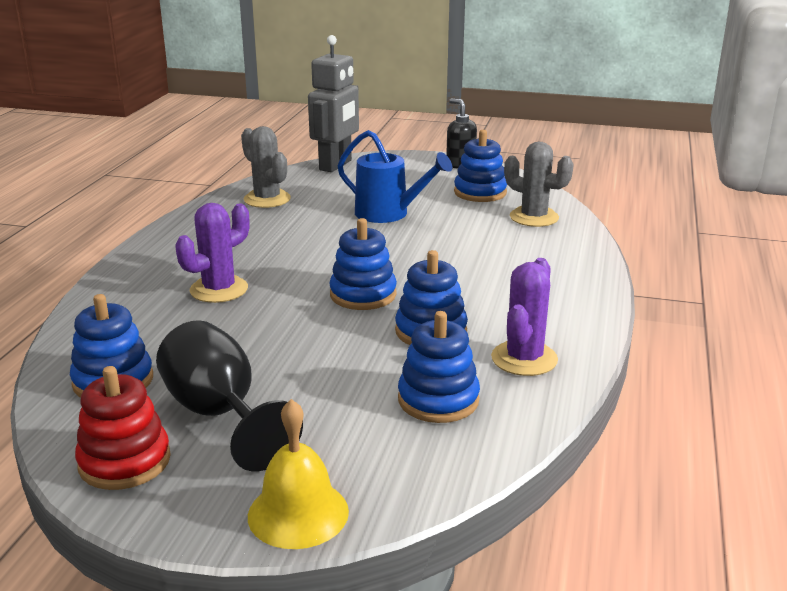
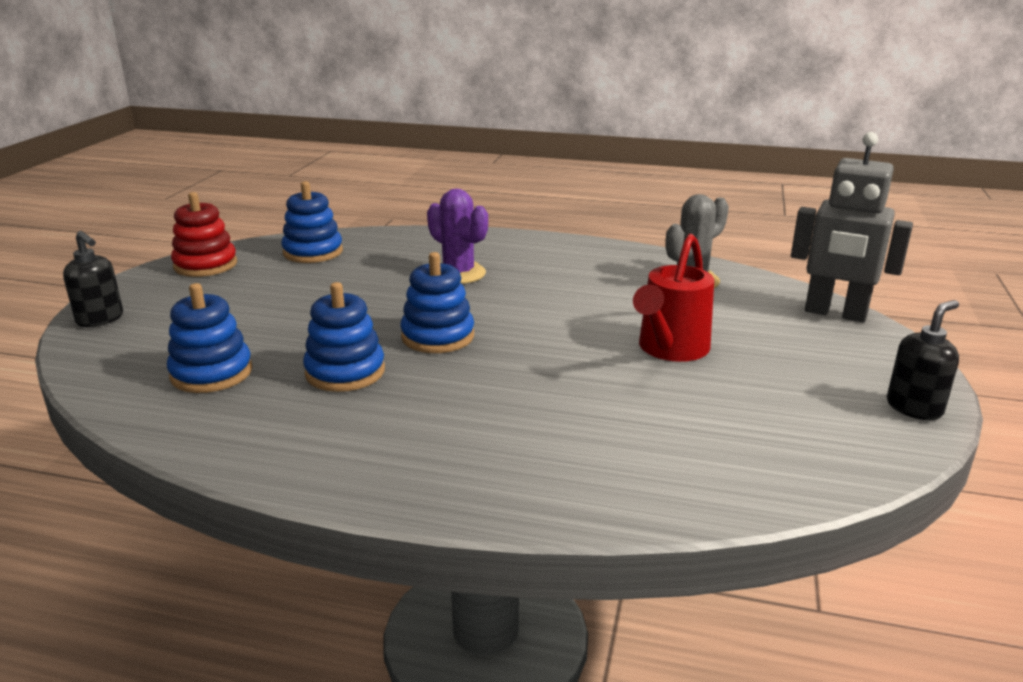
camera: 90 degrees right, 0 degrees up
black goblet [156,320,303,471] -> none
yellow bell [248,399,349,549] -> black soap dispenser [63,231,123,327]
blue watering can [337,130,452,223] -> red watering can [633,234,714,362]
blue stacking toy [454,130,507,202] -> none
purple cactus [491,258,558,376] -> none
grey cactus [504,142,574,227] -> none

